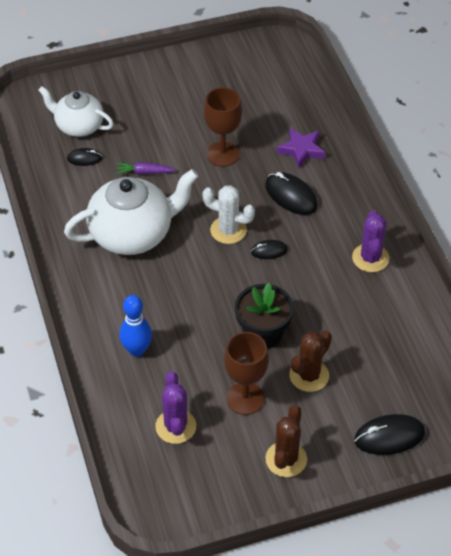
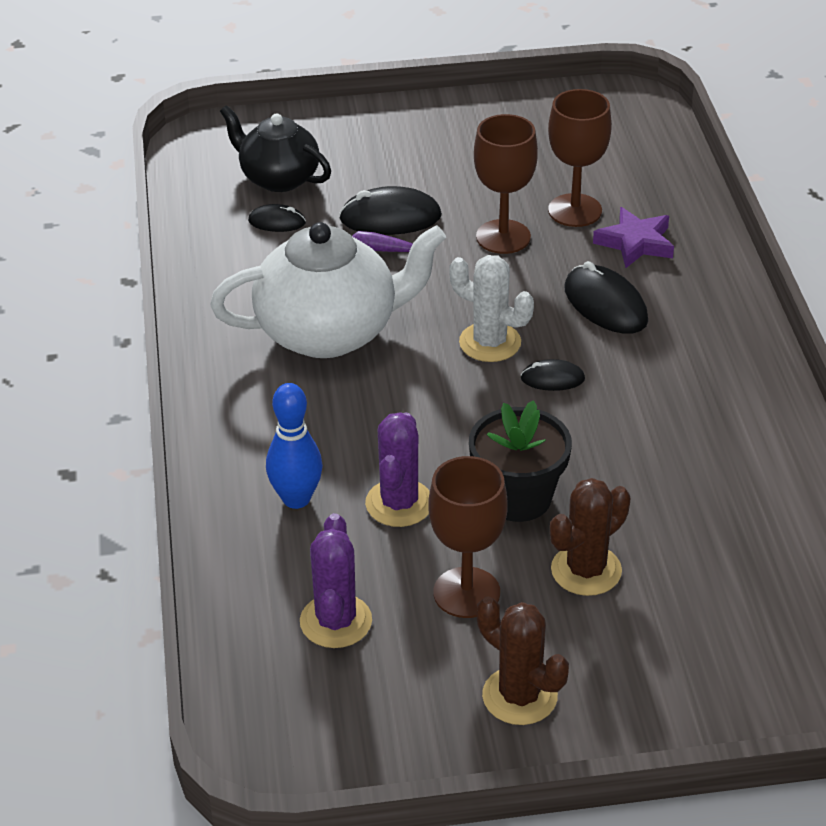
camera: 10 degrees right, 10 degrees down
white teapot [38,86,114,137] -> black teapot [220,105,331,192]
brown cactus [265,405,307,477] -> brown cactus turned 75 degrees counterclockwise [477,596,569,725]
purple cactus [352,210,389,272] -> purple cactus moved to [365,412,430,527]
black mouse [354,414,425,455] -> black mouse moved to [339,186,442,235]
none -> brown goblet [548,89,612,227]

